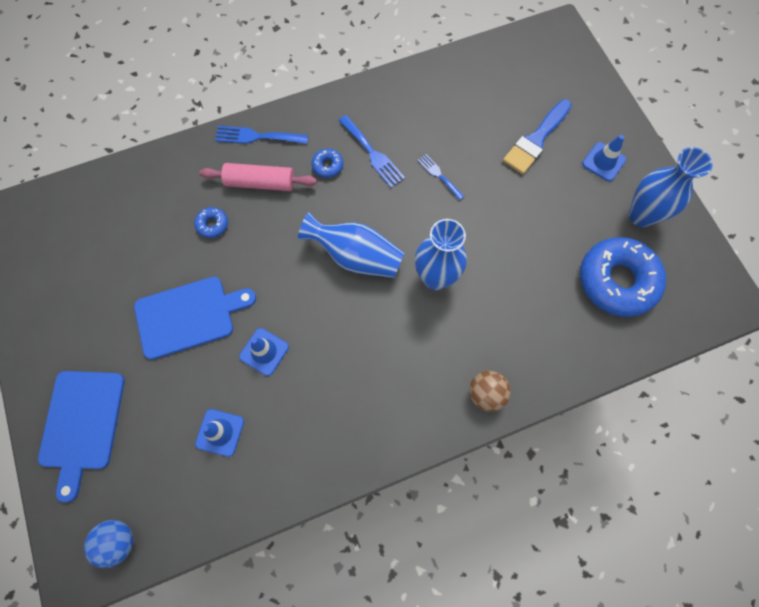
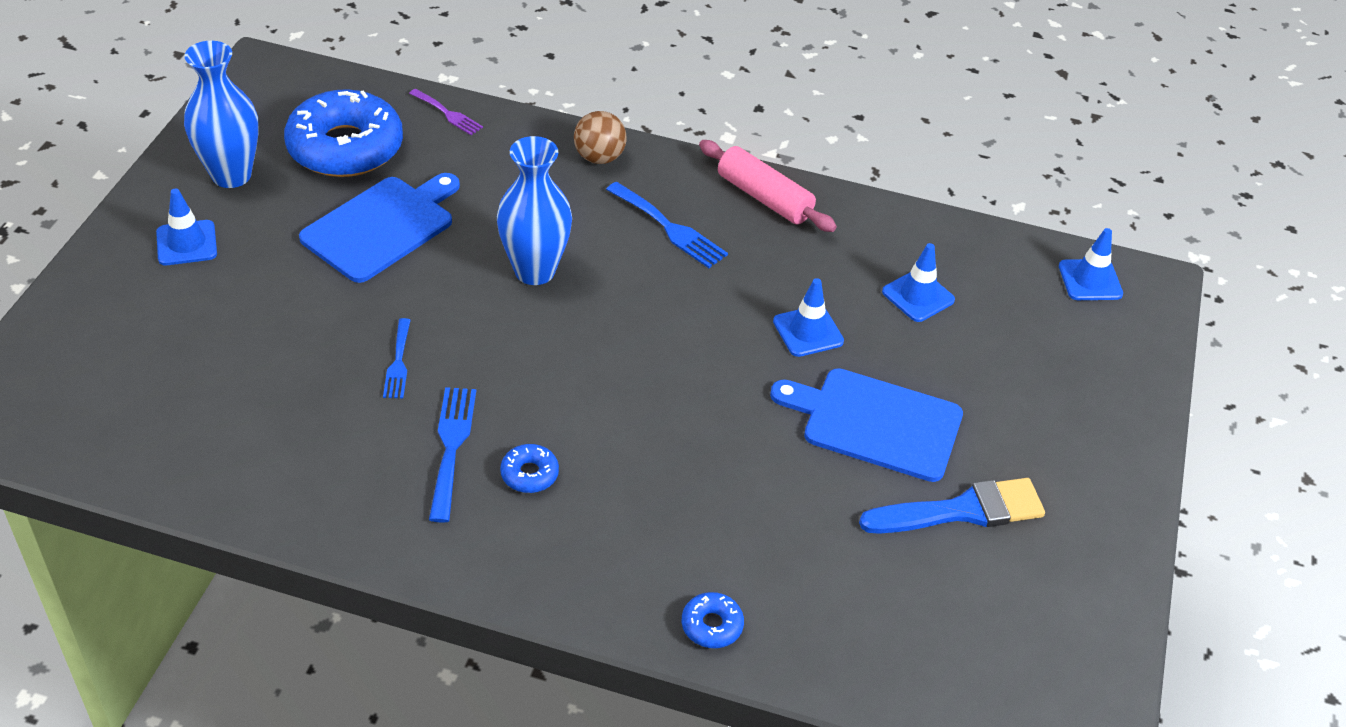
camera: 145 degrees left, 25 degrees down
blue cutting board [38,371,125,503] -> blue cutting board moved to [299,173,460,283]
blue ball [84,520,133,568] -> blue traffic cone [1059,228,1123,300]
blue donut [194,207,228,238] -> blue donut moved to [681,592,744,648]
pink rolling pin [199,163,317,191] -> pink rolling pin moved to [699,140,837,232]
blue fork [215,126,308,144] -> blue fork moved to [606,182,728,268]
blue vase [298,212,405,278] -> none
blue brush [503,99,572,174] -> blue brush moved to [859,478,1045,534]
none -> purple fork [409,89,483,135]

